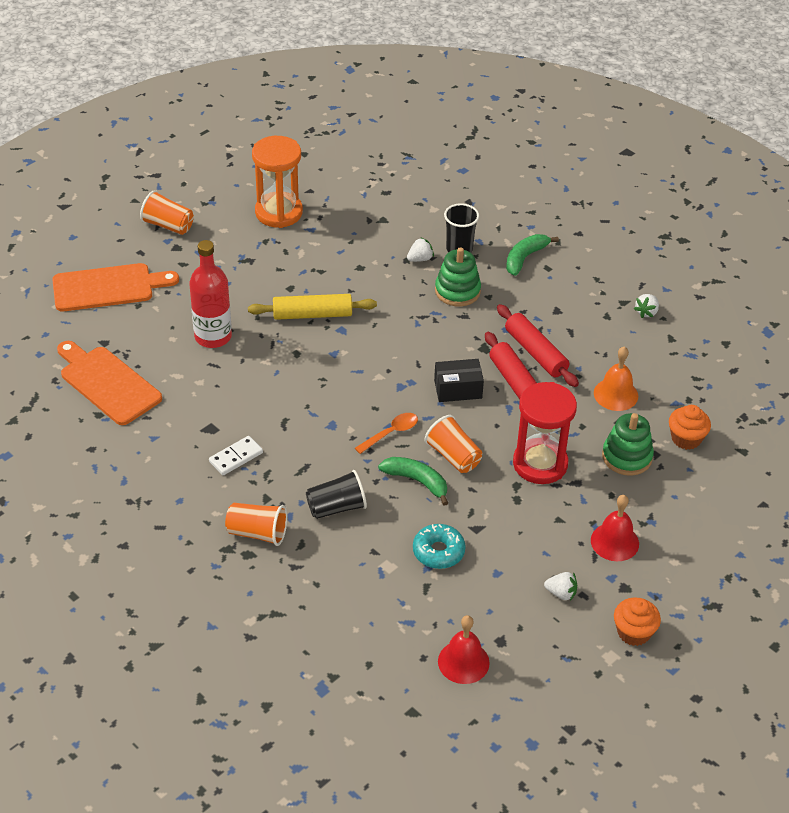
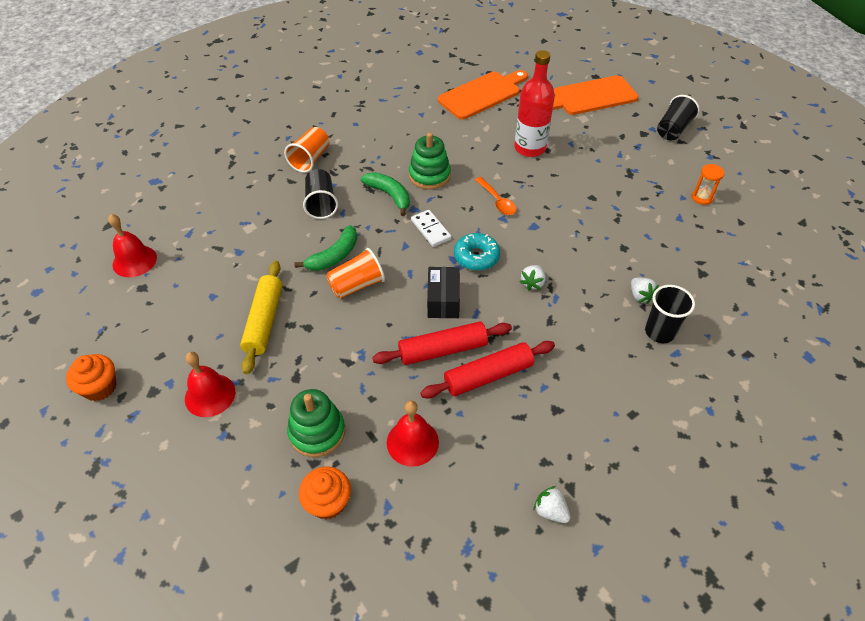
camera: 100 degrees right, 5 degrees up
orange cutting board [52,263,179,311] -> orange cutting board turned 75 degrees clockwise [553,75,639,115]
orange cup [140,190,194,235] -> black cup [657,95,700,140]
white domino [209,436,263,475] -> white domino moved to [411,210,452,247]
yellow rolling pin [248,294,377,320] -> yellow rolling pin moved to [240,261,282,374]
orange hourglass [252,136,303,228] -> orange hourglass [692,164,725,205], size x0.45
orange spoon [355,413,418,454] -> orange spoon moved to [475,177,516,215]
turquoise donut [413,524,466,569] -> turquoise donut moved to [454,233,500,271]
green stacking toy [435,247,481,306] -> green stacking toy moved to [409,133,451,190]
green banana [506,234,559,276] -> green banana moved to [361,172,410,216]
red hourglass [513,382,577,484] -> none
white strawberry [544,572,577,601] -> white strawberry moved to [520,265,546,291]
orange bell [594,346,638,411] -> red bell [387,400,439,467]

